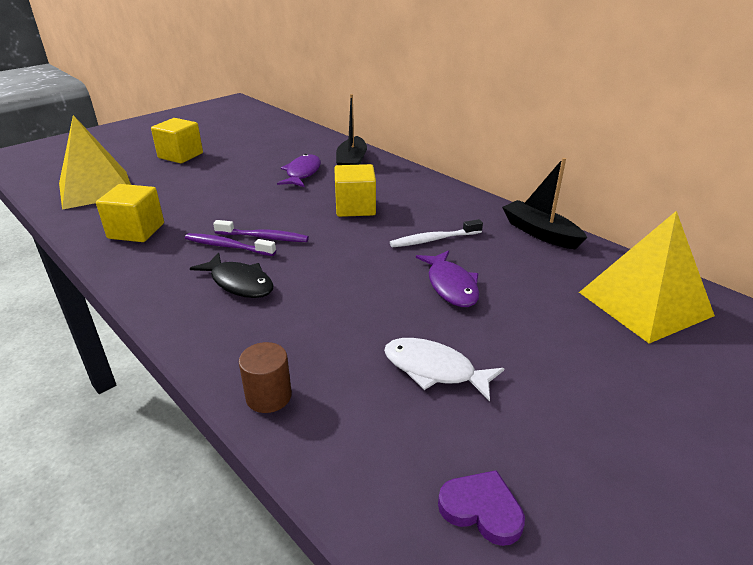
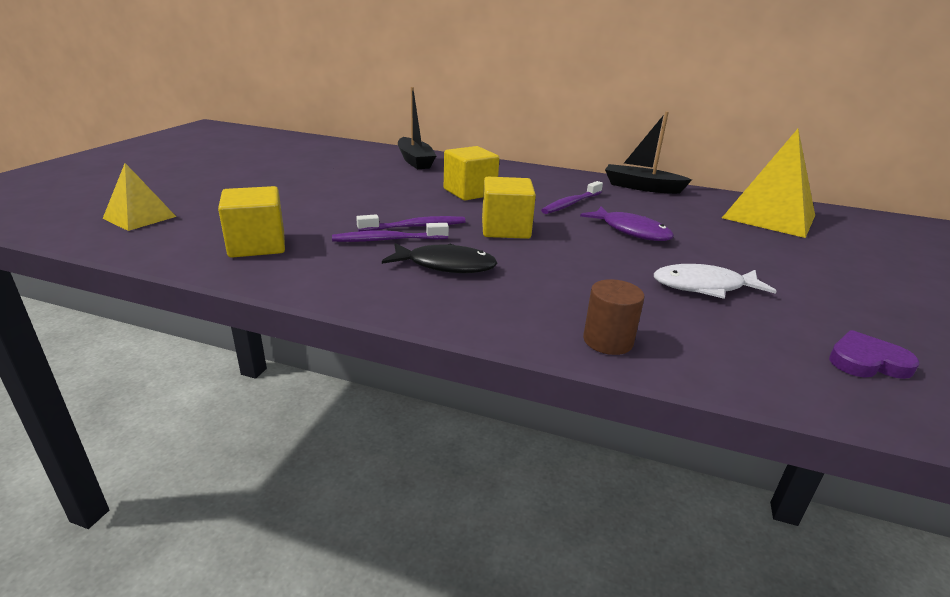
camera: 30 degrees left, 5 degrees down
yellow pyramid [59,115,131,210] -> yellow pyramid [102,163,176,231], size x0.56
yellow cube [151,118,203,163] -> yellow cube moved to [482,177,536,239]
purple fish [277,154,321,187] -> none
white toothbrush [390,219,483,247] -> purple toothbrush [541,181,603,214]

